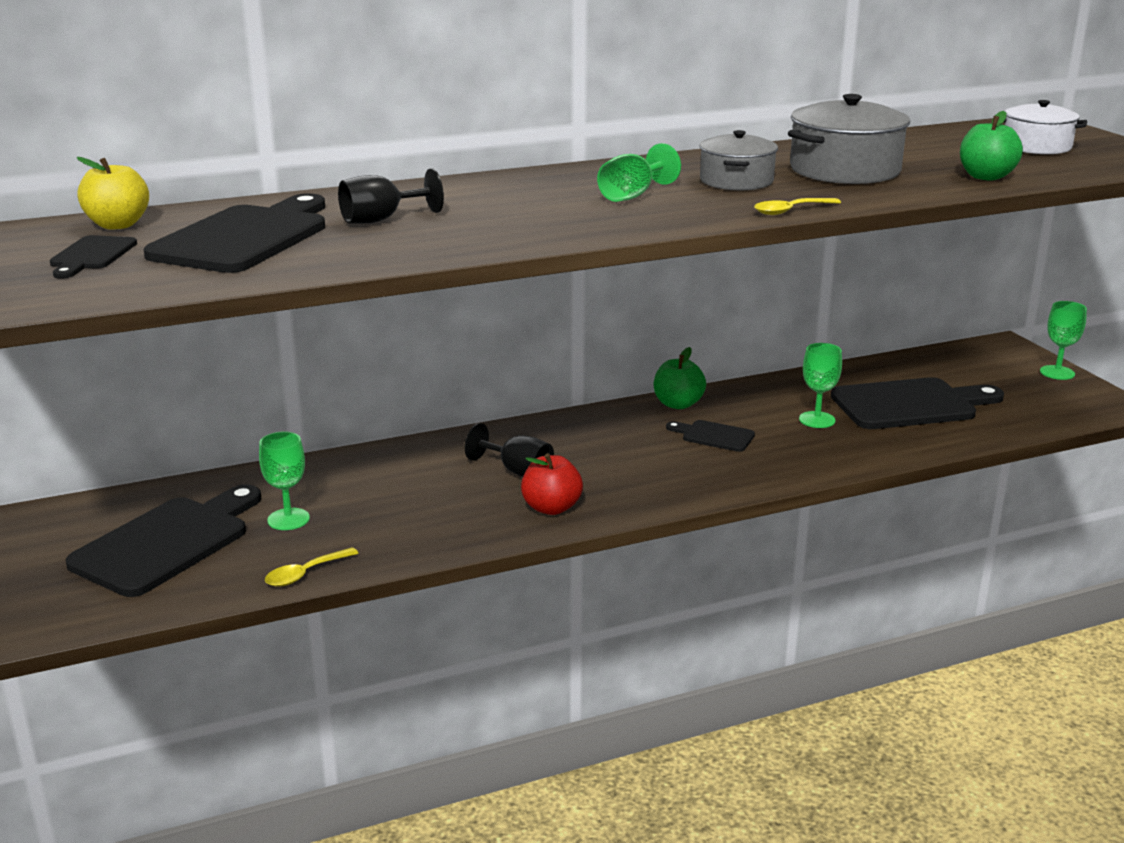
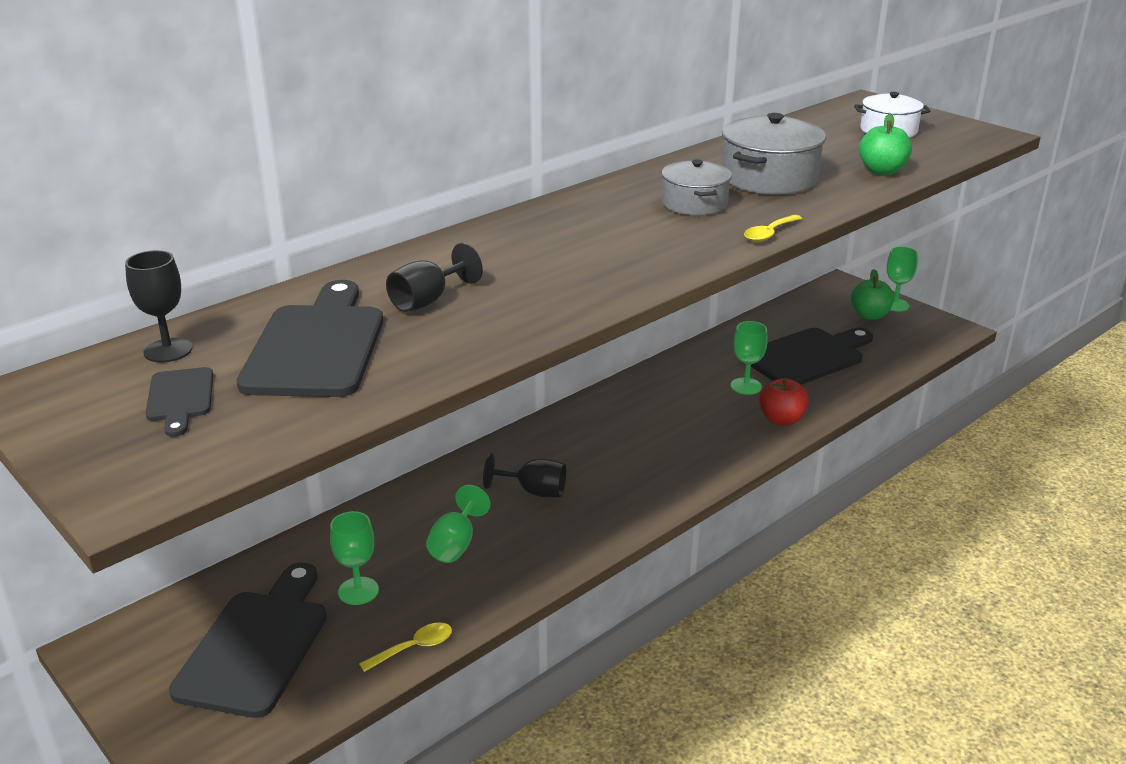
camera: 20 degrees left, 5 degrees up
yellow apple [77,157,149,230] -> black goblet [125,250,192,362]
yellow spoon [265,547,359,587] -> yellow spoon turned 150 degrees counterclockwise [359,623,452,672]
red apple [521,453,583,515] -> red apple moved to [759,378,809,426]
green goblet [597,143,681,202] -> green goblet moved to [426,485,491,563]
green apple [654,347,706,409] -> green apple moved to [851,269,894,320]
black cutting board [666,420,755,452] -> none

